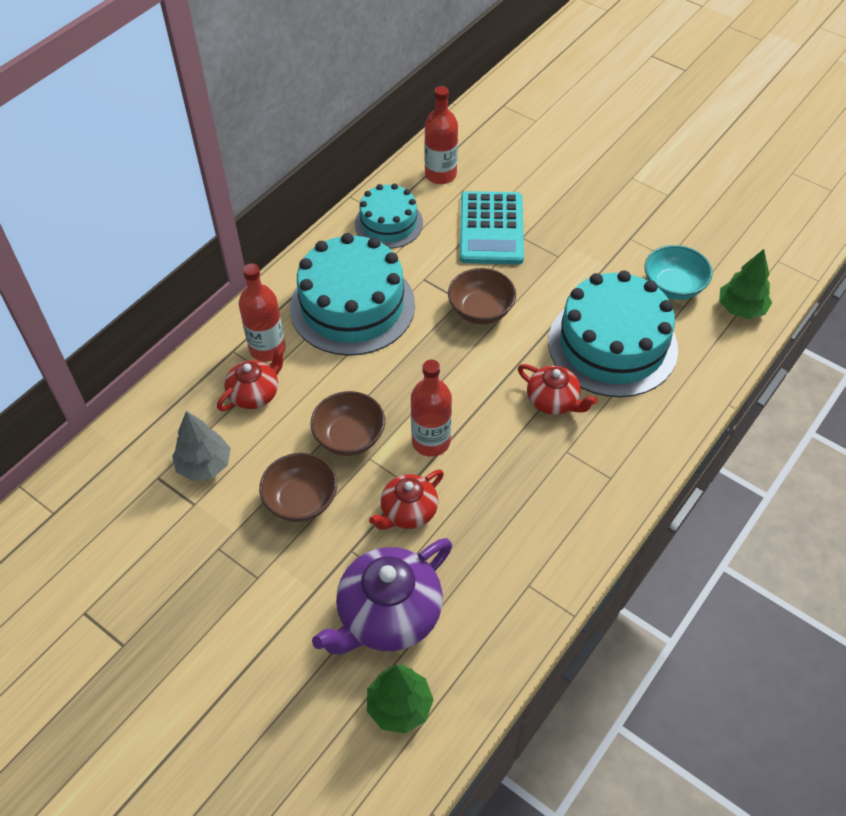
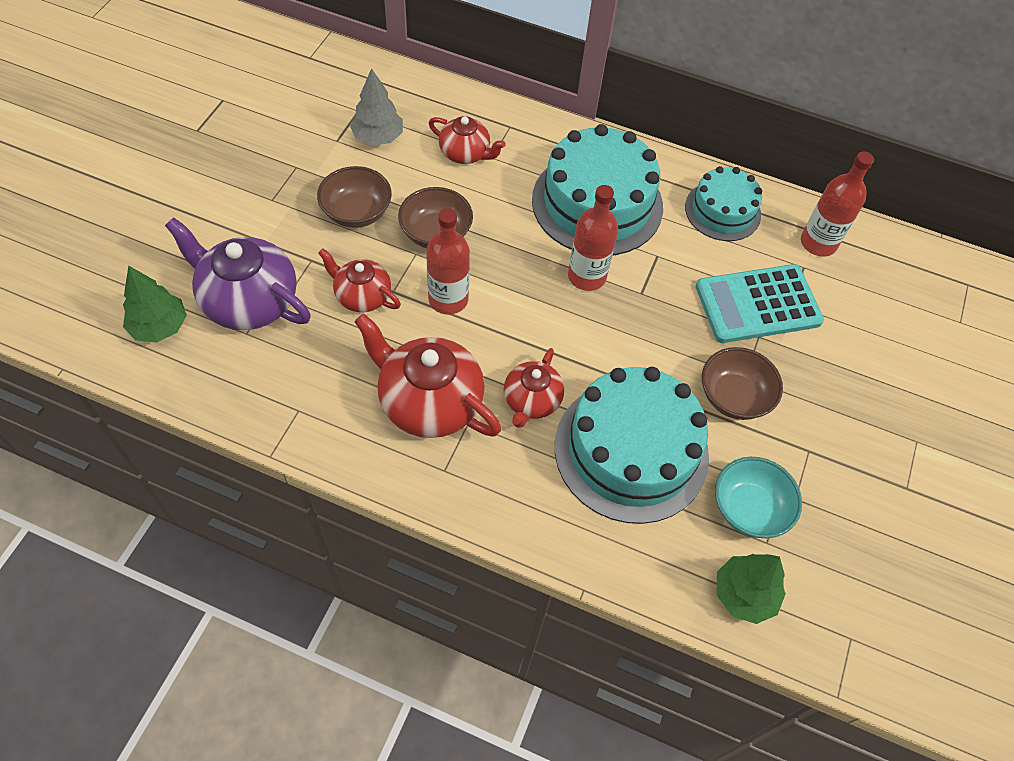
camera: 70 degrees right, 5 degrees up
red bottle [239,263,285,362] -> red bottle moved to [568,185,618,291]
brown bowl [448,268,516,324] -> brown bowl moved to [702,347,783,420]
none -> red teapot [354,313,501,438]

